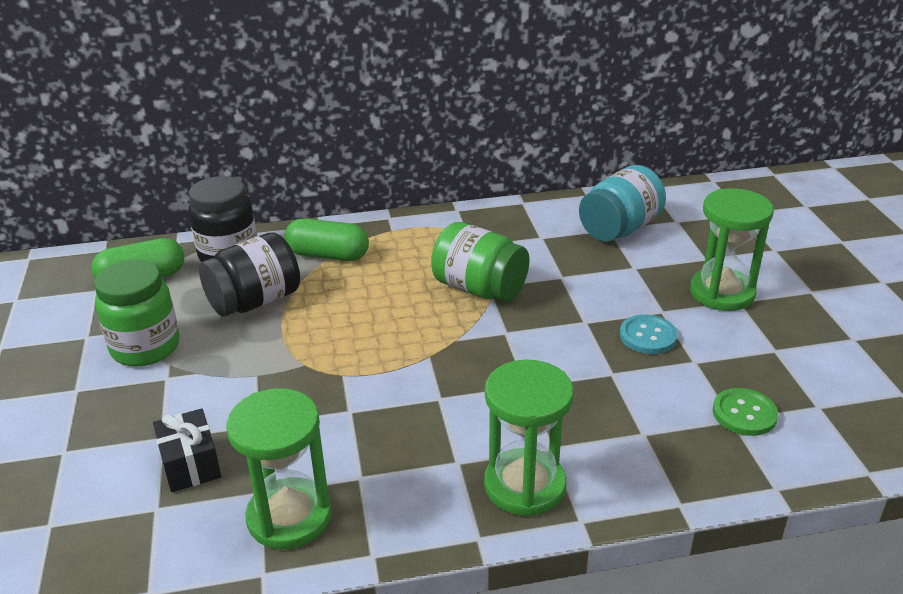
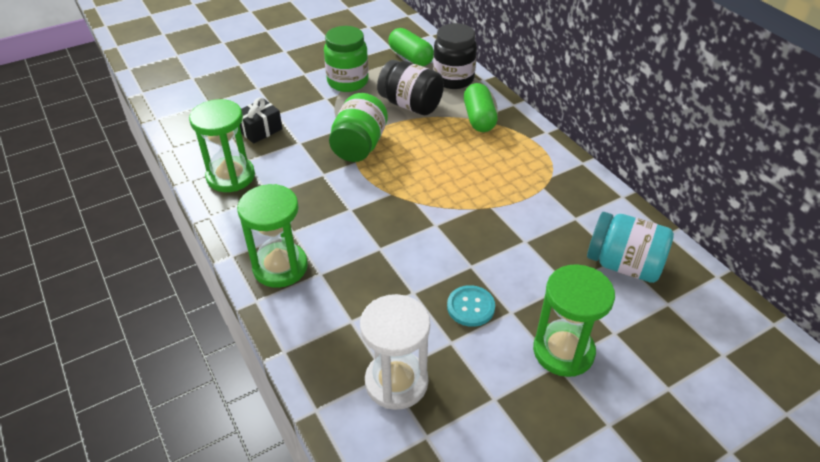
camera: 70 degrees right, 10 degrees up
green jar [431,222,529,302] -> green jar moved to [329,93,388,162]
green button [713,388,778,436] -> white hourglass [360,294,430,410]

